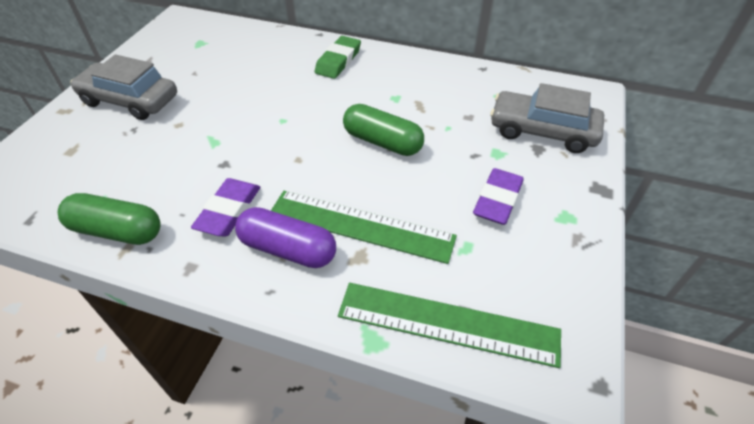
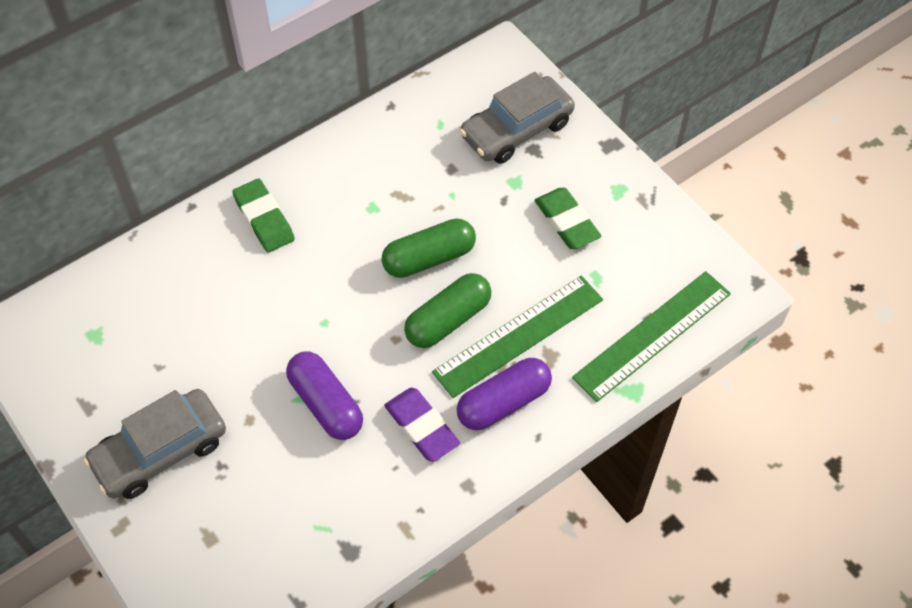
camera: 55 degrees left, 10 degrees up
green capsule [58,193,161,245] -> green capsule moved to [404,273,491,348]
purple eraser [473,168,524,225] -> green eraser [535,188,601,249]
none -> purple capsule [286,352,363,440]

